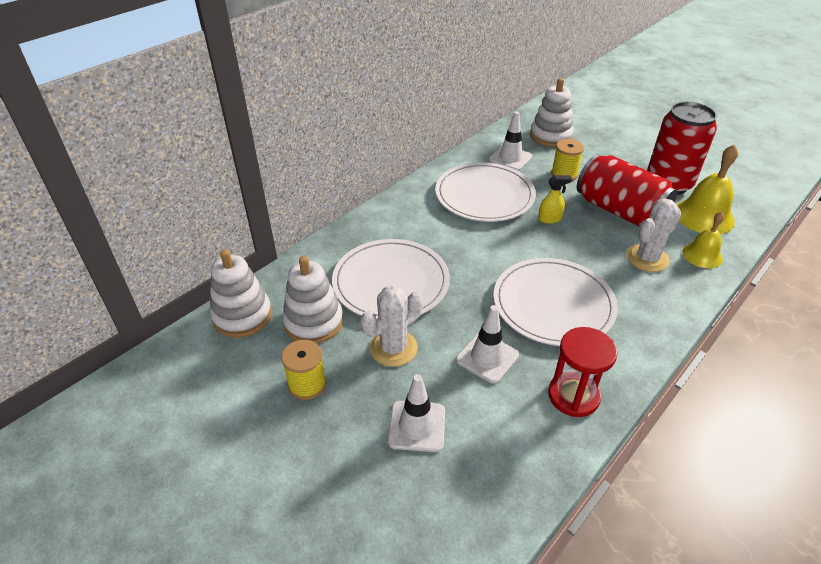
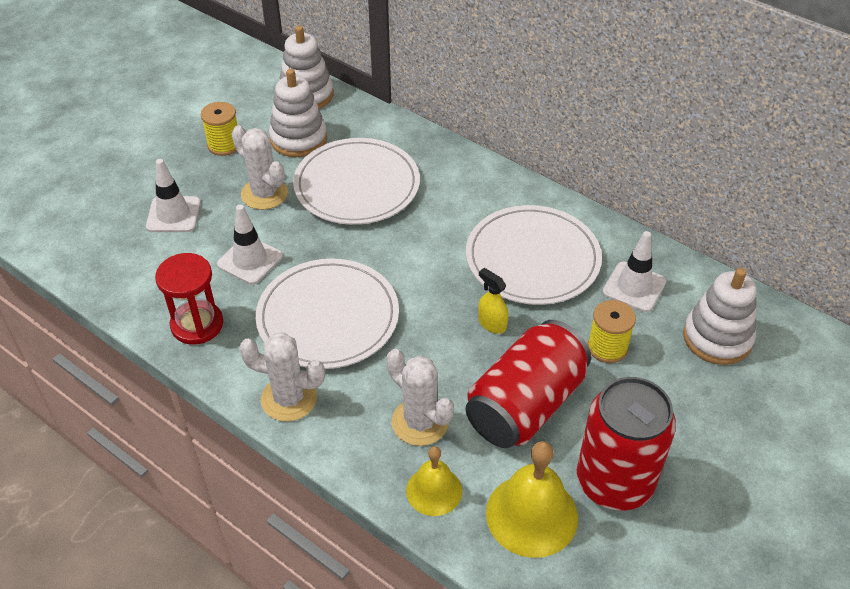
camera: 85 degrees right, 5 degrees up
yellow spray bottle [538,175,572,224] -> yellow spray bottle turned 150 degrees clockwise [478,268,508,334]
none -> white cactus [239,332,325,422]

